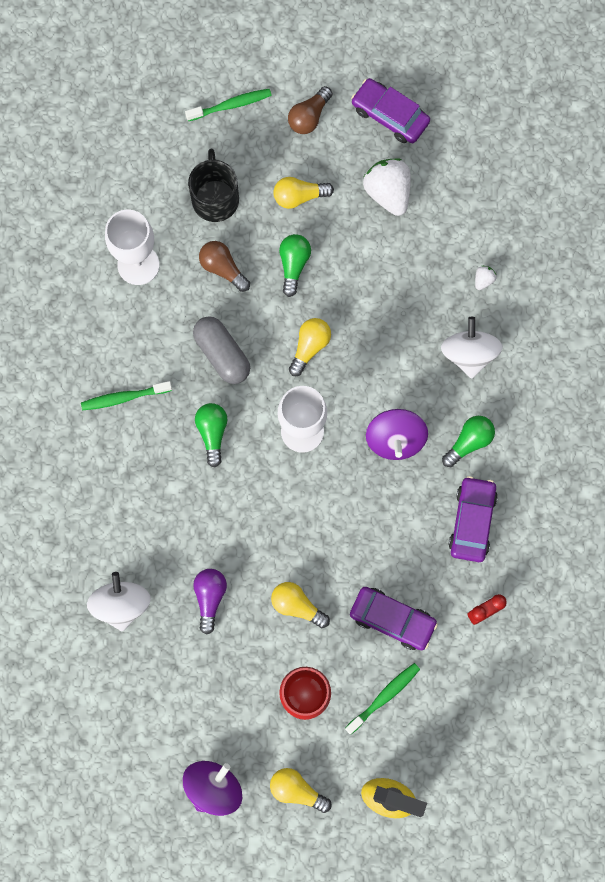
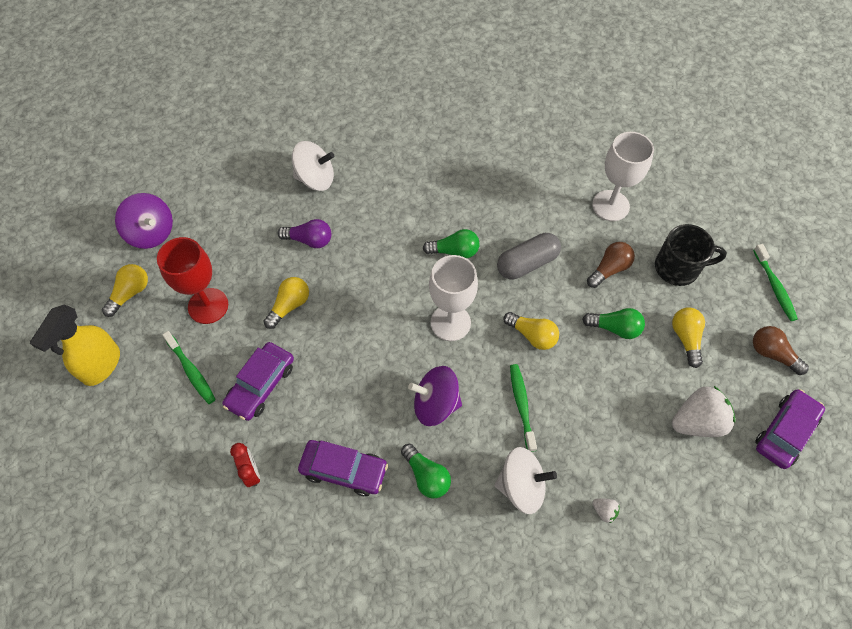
camera: 95 degrees right, 15 degrees down
green toothbrush [81,381,172,411] -> green toothbrush moved to [510,364,537,452]

